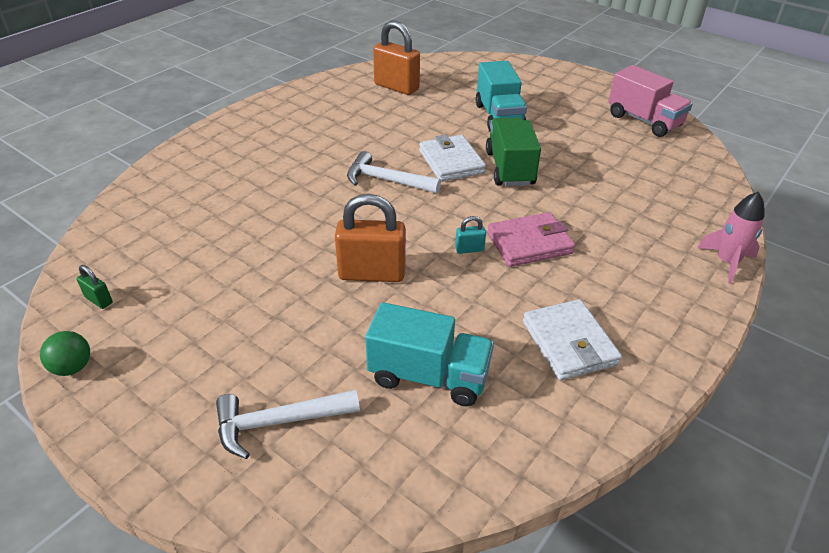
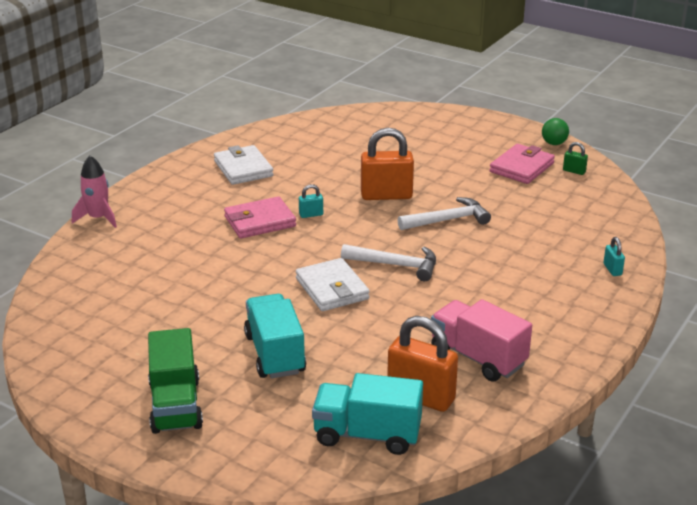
camera: 175 degrees right, 10 degrees down
white hammer [216,390,360,459] -> white hammer moved to [398,197,491,230]
turquoise truck [365,302,494,406] -> turquoise truck moved to [312,373,423,455]
green truck [486,118,541,186] -> green truck moved to [148,328,203,434]
pink truck [608,65,693,137] -> pink truck moved to [431,299,532,382]
none -> pink wallet [490,144,555,184]
none -> turquoise padlock [603,237,625,276]

